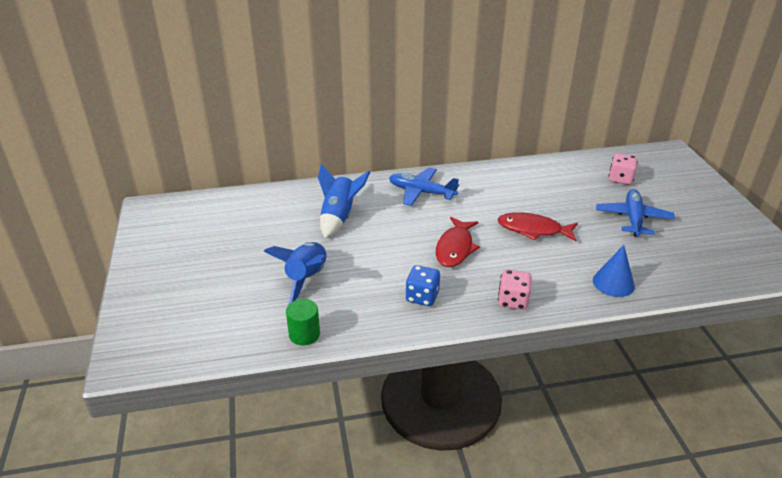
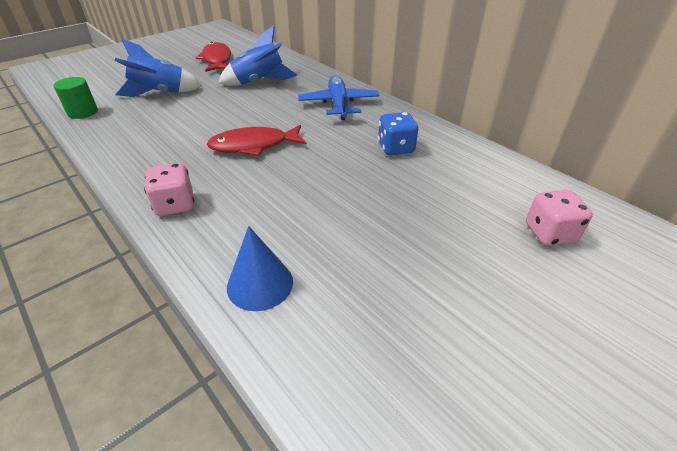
camera: 60 degrees right, 5 degrees up
blue dice [405,265,440,306] -> blue dice moved to [378,112,418,155]
red fish [498,213,578,241] -> red fish moved to [196,42,231,72]
blue plane [596,189,675,237] -> none

